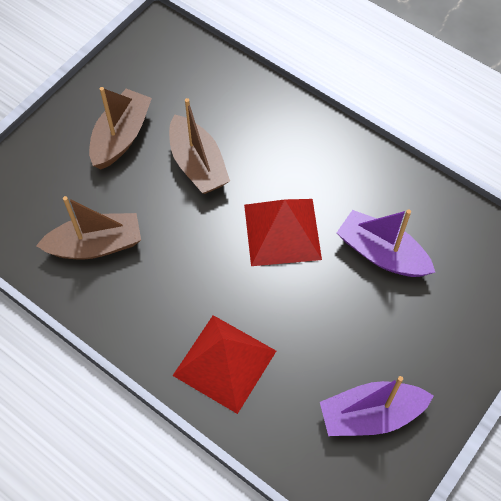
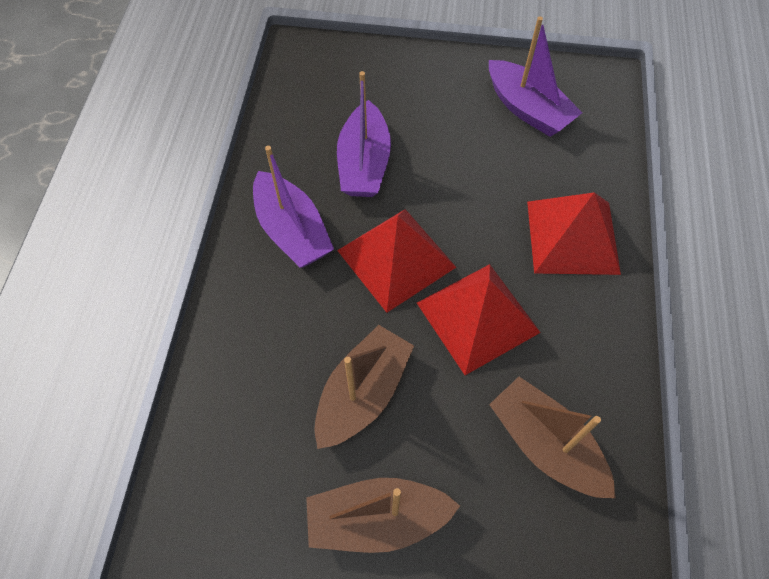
camera: 120 degrees left, 0 degrees up
none -> purple boat [253,146,334,268]
none -> red pyramid [417,264,541,375]

